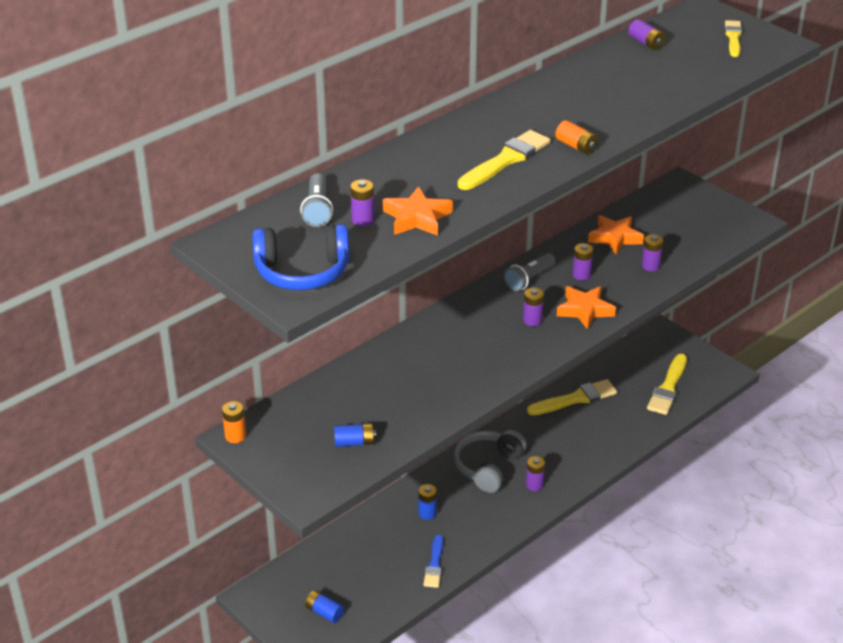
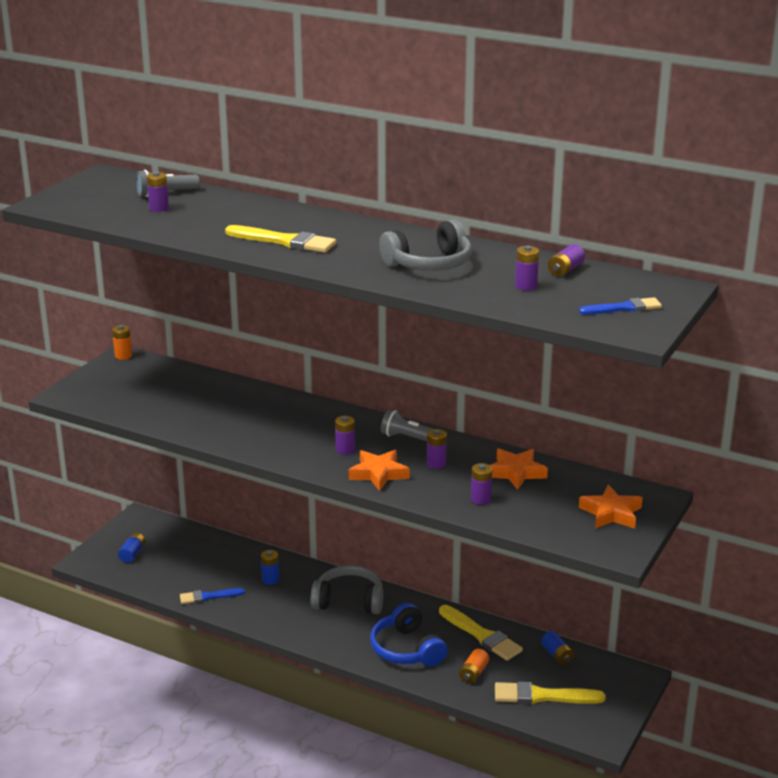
camera: 70 degrees right, 10 degrees down
blue headphones [252,224,349,290] -> blue headphones moved to [370,603,448,667]
blue battery [334,423,376,447] -> blue battery moved to [541,631,574,665]
orange star [383,186,453,236] -> orange star moved to [579,485,643,529]
purple battery [526,456,545,491] -> purple battery moved to [515,246,539,291]
orange battery [555,120,598,154] -> orange battery moved to [459,649,489,683]
yellow brush [725,20,742,57] -> blue brush [579,297,662,315]
none -> grey headphones [379,219,472,271]

